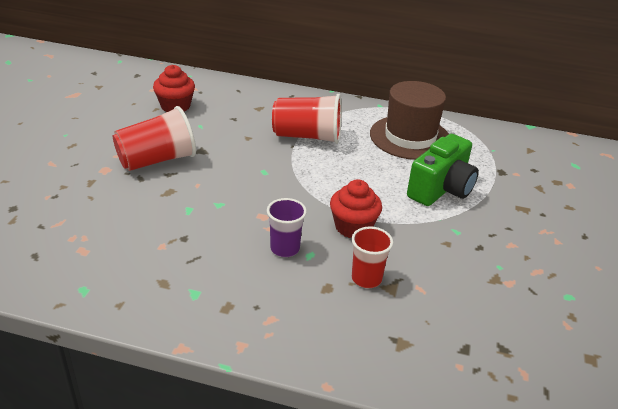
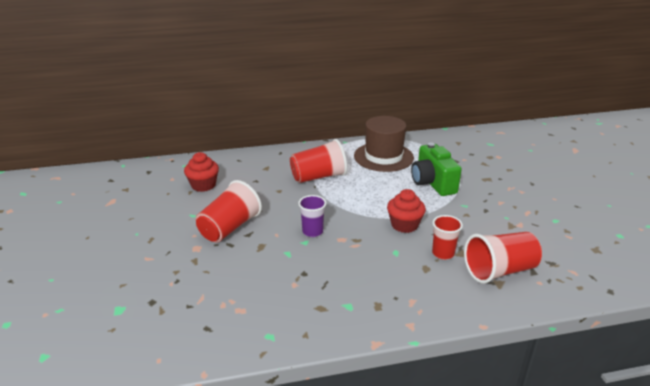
camera: 25 degrees left, 5 degrees down
purple cup [267,198,307,257] -> purple cup moved to [298,195,326,237]
green camera [407,134,479,206] -> green camera turned 150 degrees clockwise [411,143,462,196]
none -> red cup [464,232,542,284]

